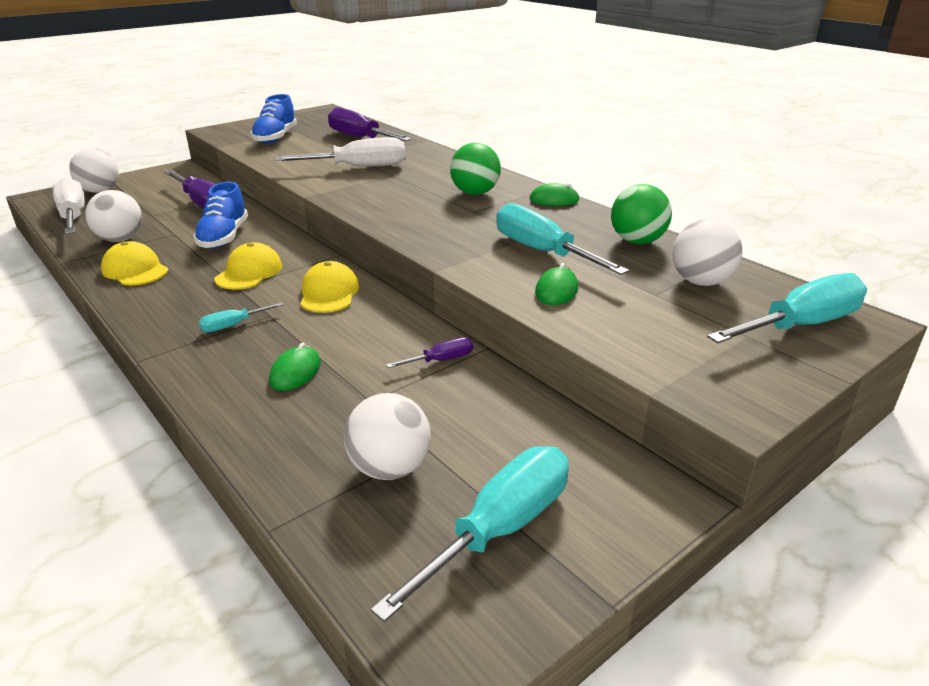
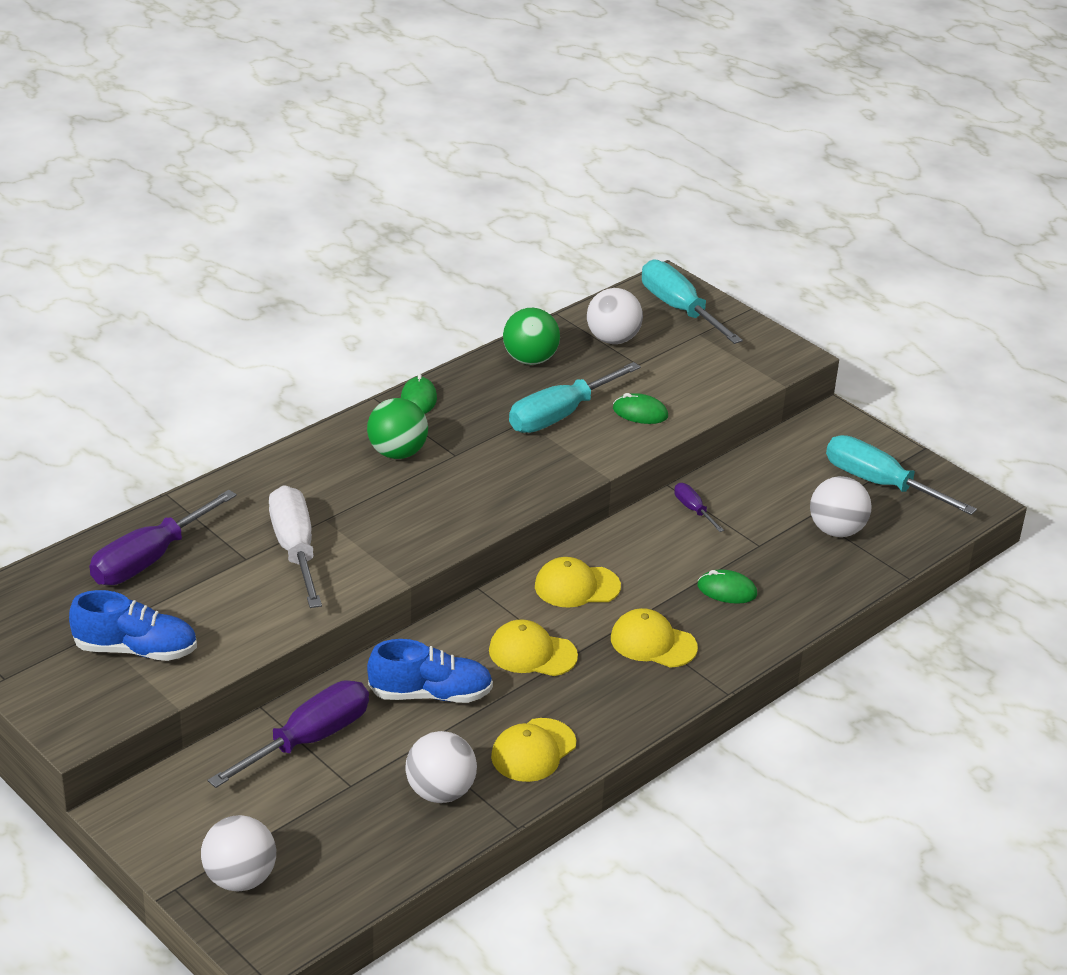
camera: 95 degrees left, 5 degrees up
white screwdriver [53,177,85,234] -> none
turquoise screwdriver [199,302,284,332] -> yellow cap [611,608,698,668]

